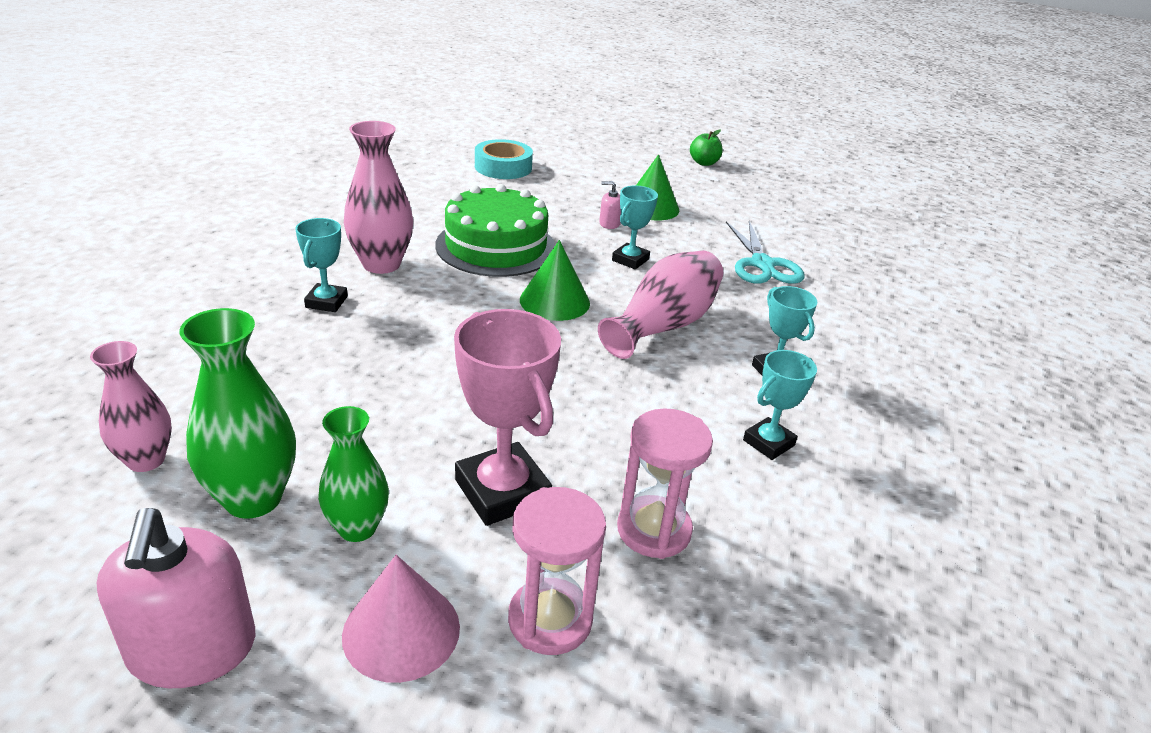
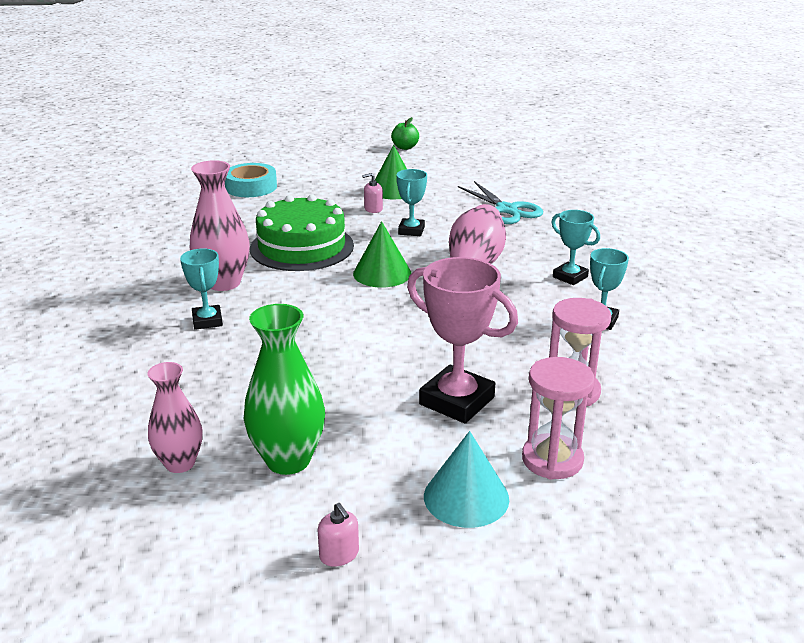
camera: 20 degrees left, 5 degrees down
pink soap dispenser [97,508,255,688] -> pink soap dispenser [318,503,359,567], size x0.45
green vase [318,406,389,542] -> none
pink cone [342,555,460,683] -> turquoise cone [424,431,509,528]

